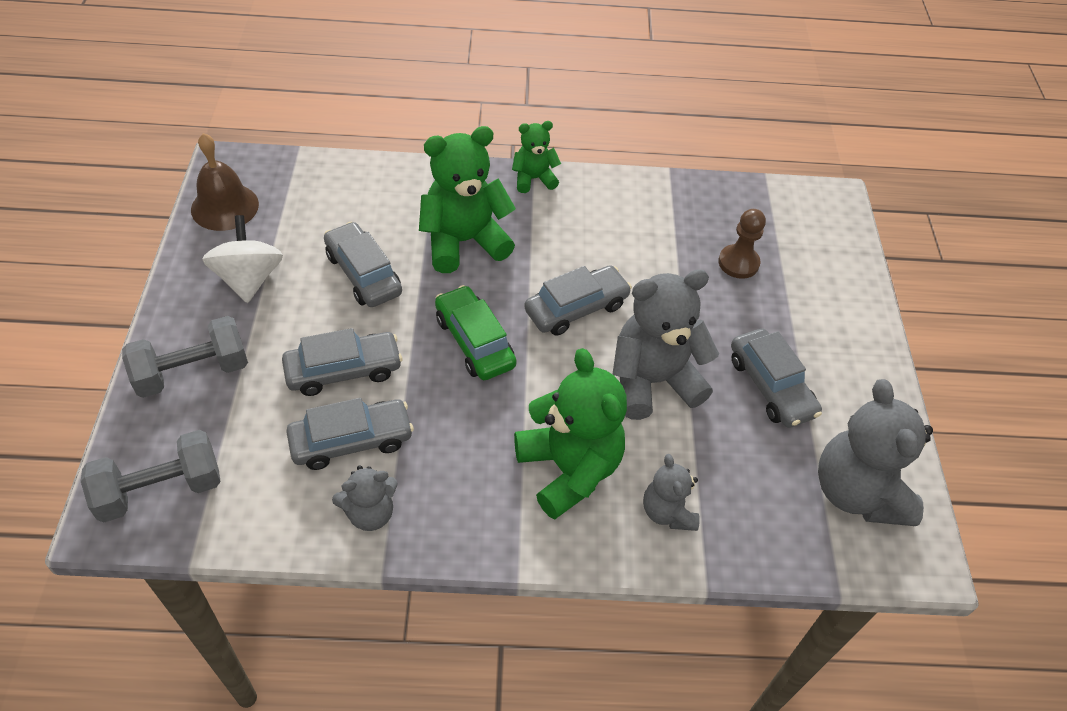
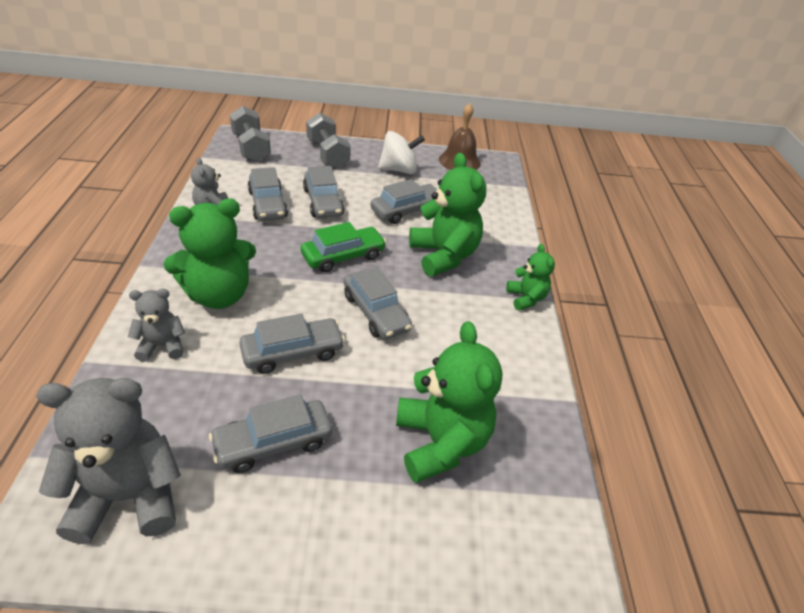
camera: 90 degrees right, 10 degrees down
grey teddy bear [613,269,719,420] -> grey car [239,314,345,374]
brown pawn [718,209,766,279] -> green teddy bear [396,321,503,483]

